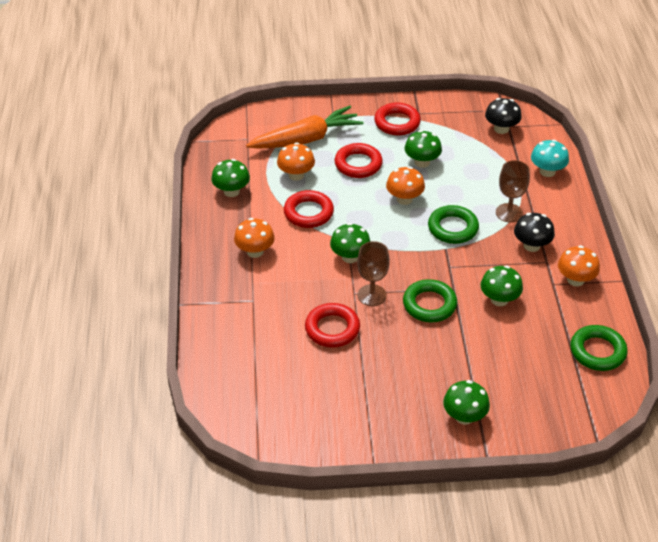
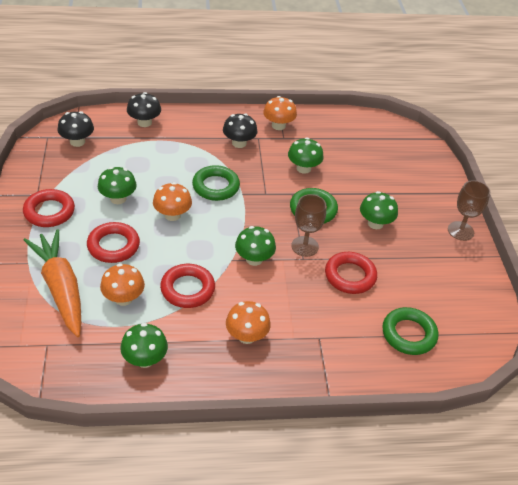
camera: 95 degrees left, 0 degrees up
green mushroom [443,380,490,425] -> green mushroom moved to [360,191,398,229]
brown goblet [496,160,530,223] -> brown goblet moved to [448,180,490,241]
turquoise mushroom [531,139,569,177] -> black mushroom [127,92,161,127]
green ring [570,325,628,371] -> green ring moved to [382,307,438,355]

